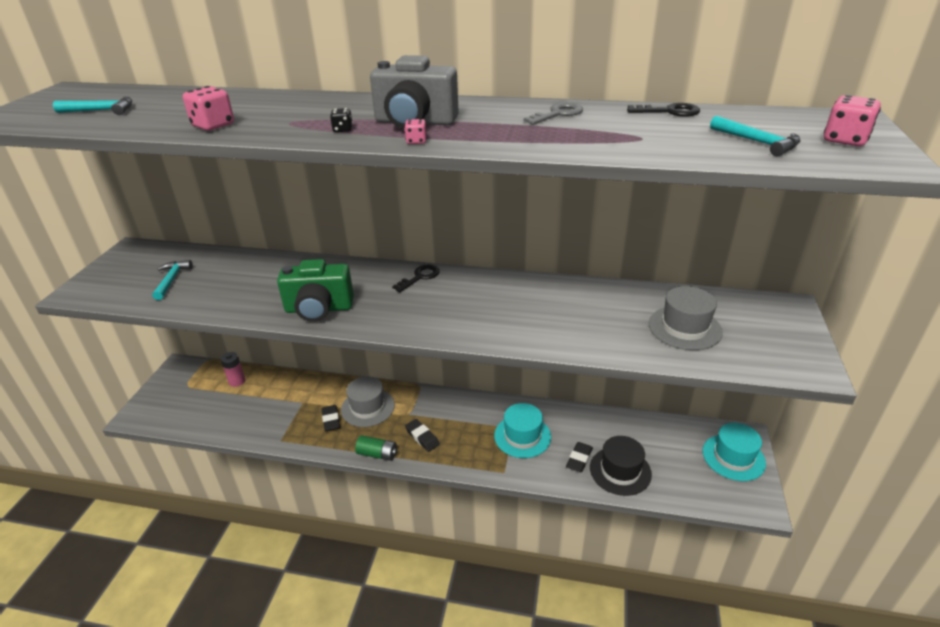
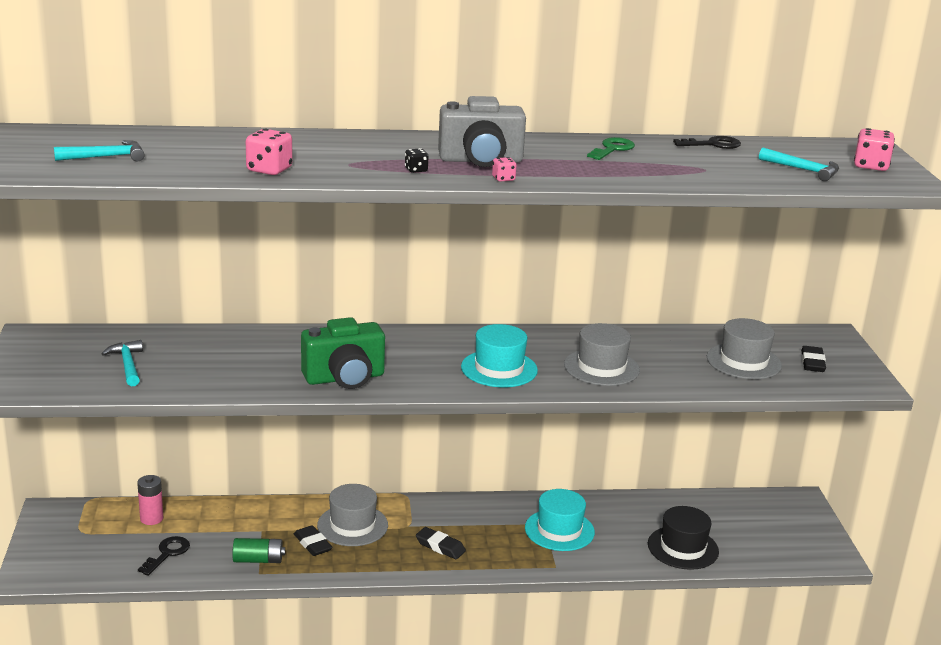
camera: 20 degrees left, 10 degrees down
green battery [355,435,397,461] -> green battery moved to [232,538,285,563]
black key [392,265,440,292] -> black key moved to [138,536,190,576]
grey key [524,102,583,125] -> green key [587,137,635,160]
black eraser [566,442,593,472] -> black eraser moved to [801,346,826,372]
turquoise hat [702,423,766,481] -> turquoise hat moved to [461,324,538,387]
none -> grey hat [564,323,640,386]

